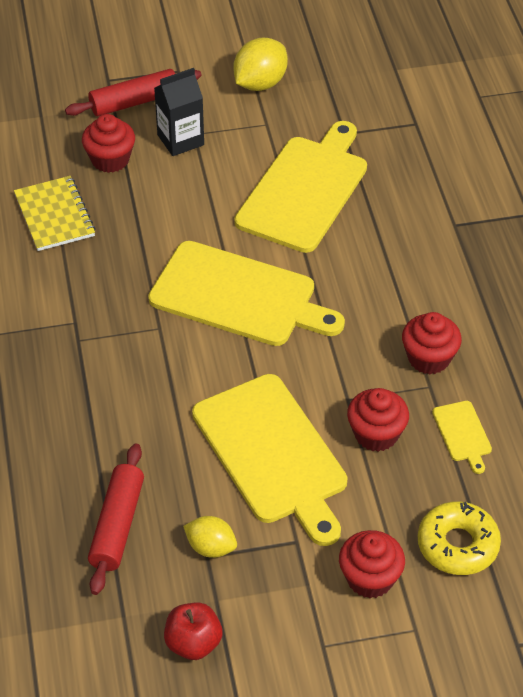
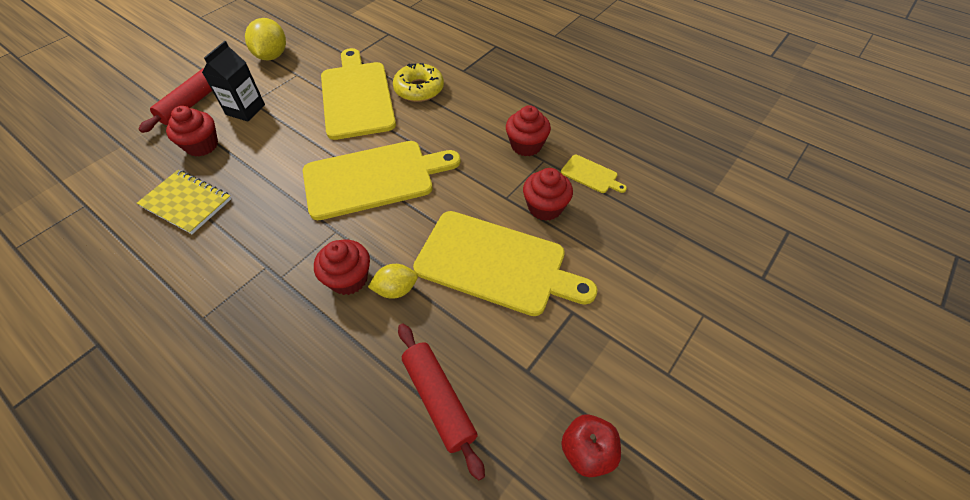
camera: 40 degrees left, 5 degrees up
yellow lemon [183,516,237,558] -> yellow lemon moved to [368,264,418,299]
red cupcake [339,530,405,598] -> red cupcake moved to [314,240,370,295]
yellow donut [418,501,501,575] -> yellow donut moved to [393,63,444,102]

